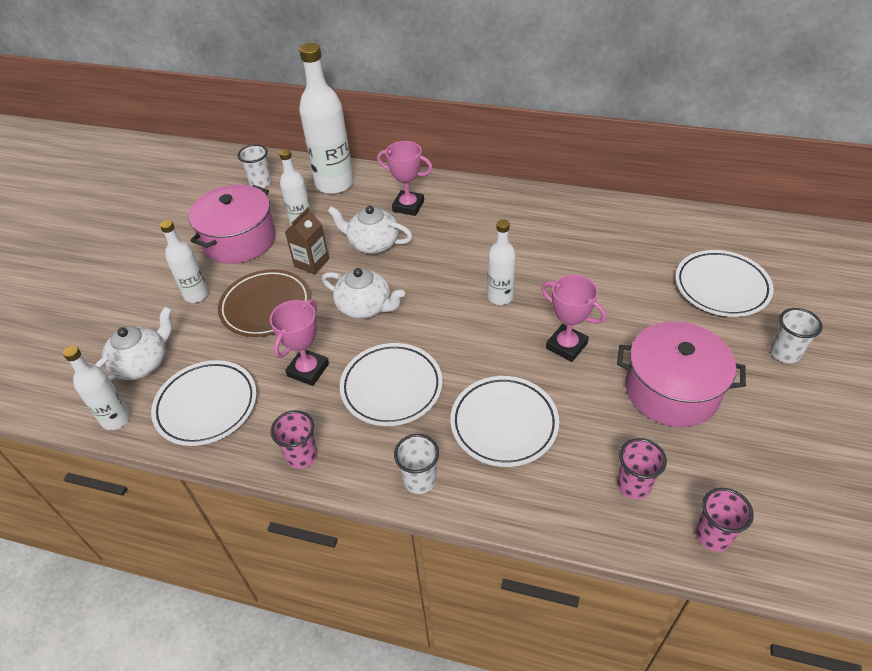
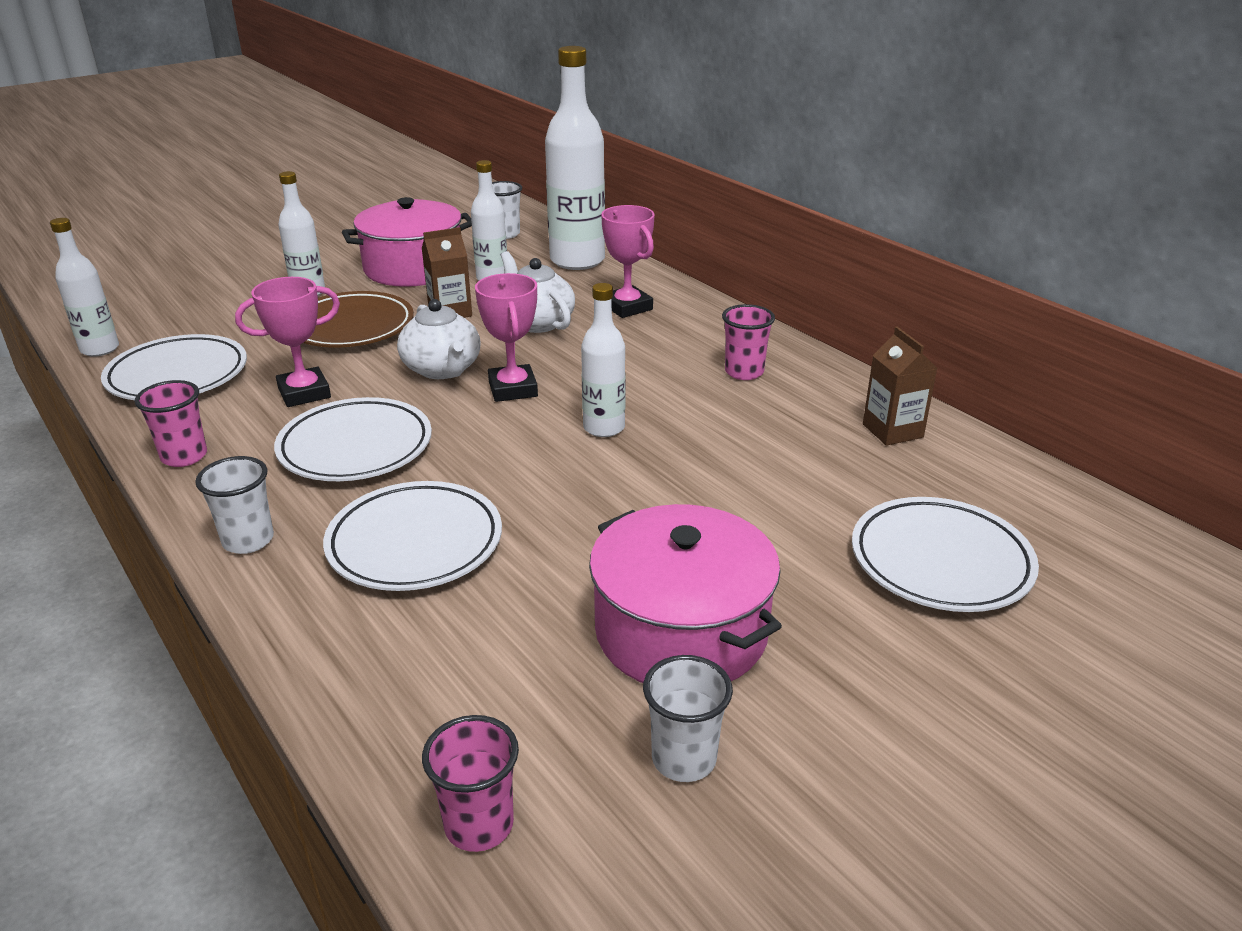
camera: 35 degrees right, 15 degrees down
white teapot [95,306,172,381] -> none
pink trophy [541,275,606,362] -> pink trophy moved to [475,273,538,402]
pink cup [617,438,667,499] -> pink cup moved to [722,304,775,380]
white cup [770,308,823,363] -> white cup moved to [643,655,733,782]
none -> brown carton [863,327,937,446]

